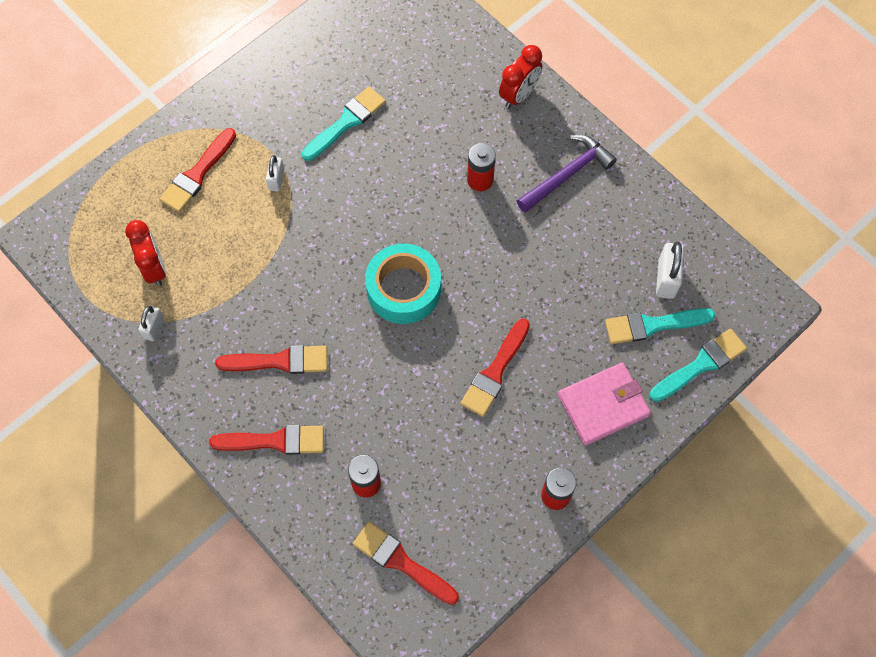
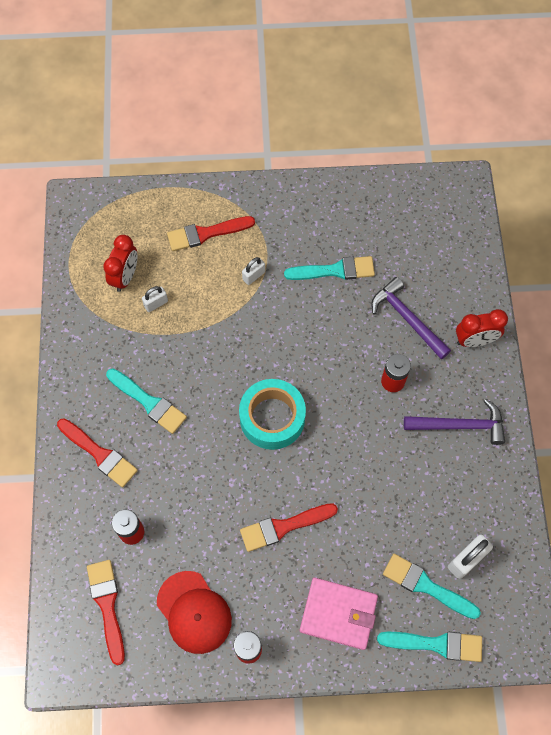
camera: 40 degrees right, 0 degrees up
white padlock [138,306,164,341] -> white padlock moved to [142,286,168,312]
red brush [215,345,327,374] -> turquoise brush [106,368,187,434]
none -> red cap [157,571,232,654]
none -> purple hammer [371,277,451,359]

